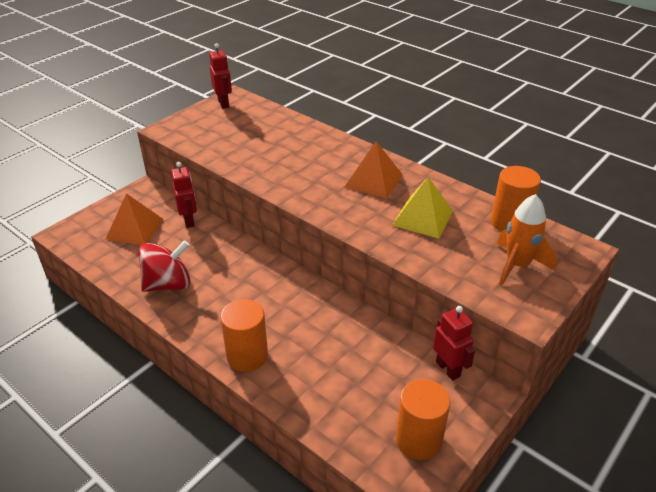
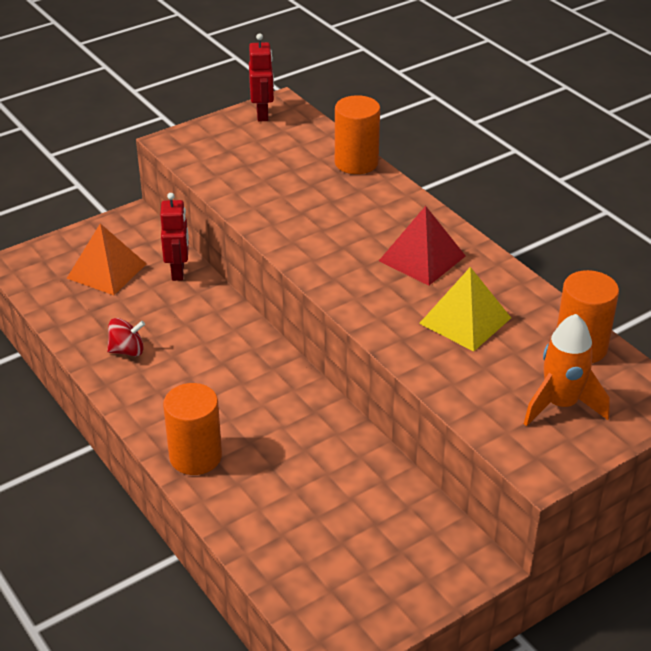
camera: 15 degrees right, 0 degrees up
red spinning top [138,240,191,292] -> red spinning top [107,318,145,356], size x0.57
orange pyramid [345,141,403,198] -> red pyramid [379,206,466,286]
orange cylinder [396,379,450,460] -> orange cylinder moved to [335,95,380,174]
red robot [433,306,475,381] -> none

